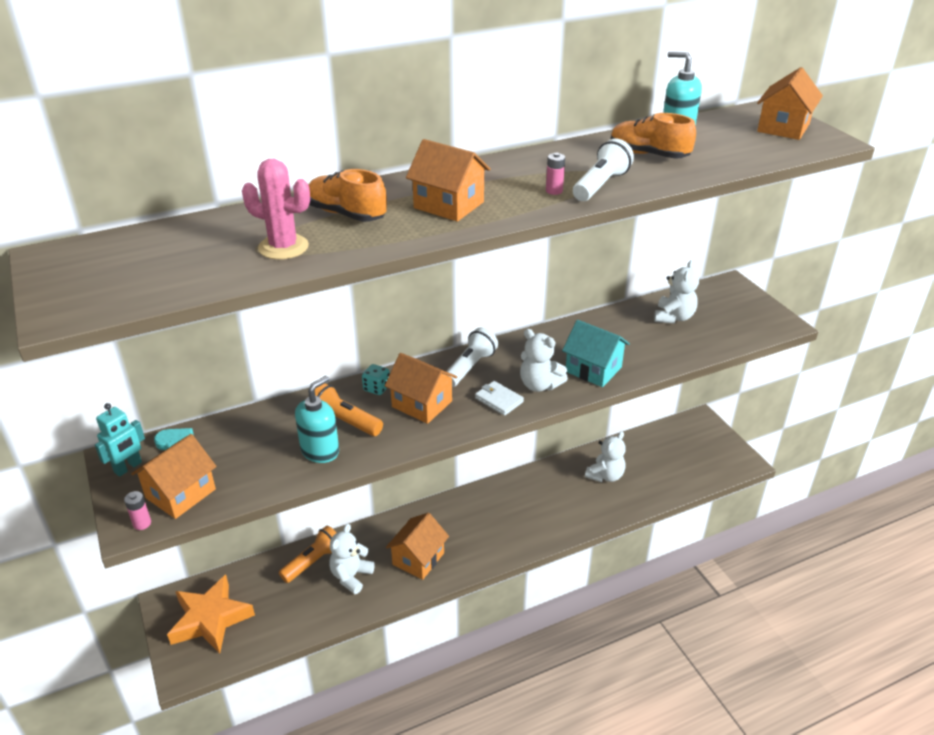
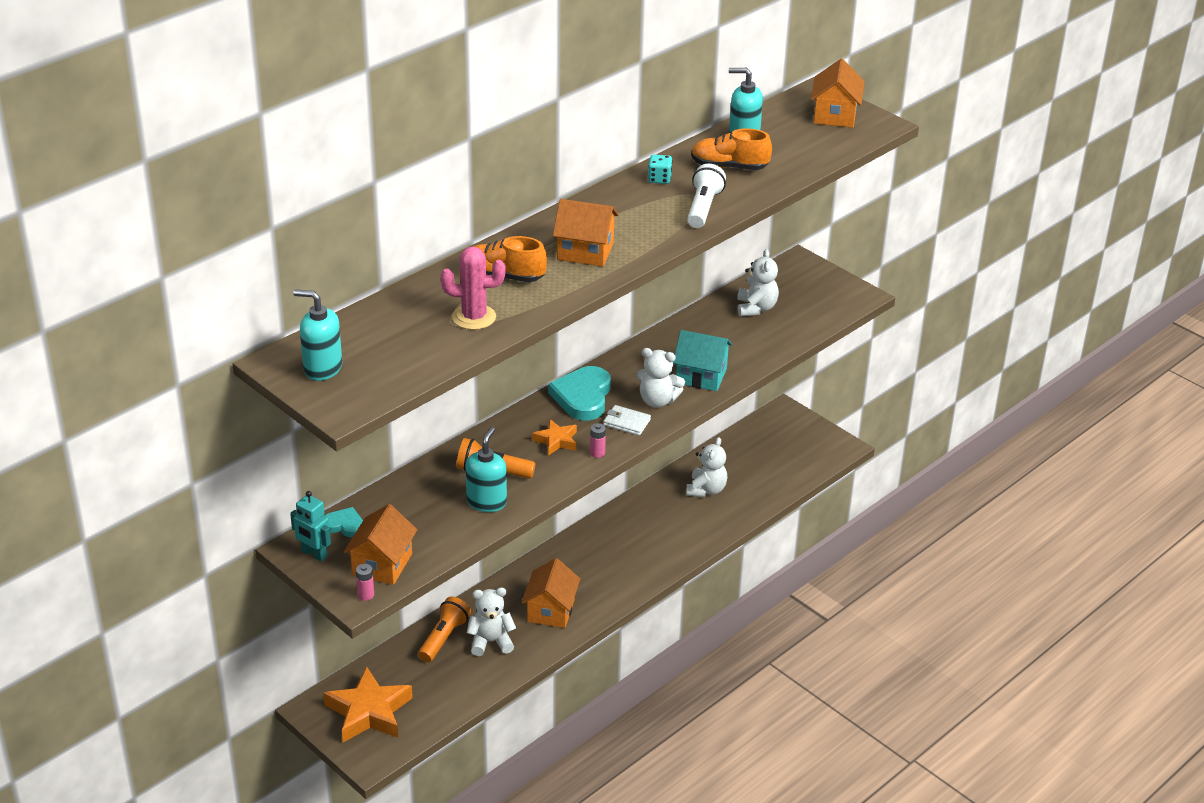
camera: 20 degrees left, 0 degrees up
turquoise robot [95,403,145,477] -> turquoise robot turned 105 degrees clockwise [290,491,331,561]
white teddy bear [329,524,375,594] -> white teddy bear turned 75 degrees clockwise [467,588,516,656]
turquoise dice [362,364,390,395] -> turquoise dice moved to [648,154,673,184]
orange house [385,353,457,424] -> orange star [532,419,577,456]
white flashlight [445,327,498,387] -> turquoise heart [548,366,611,420]
pink battery [546,153,565,195] -> pink battery moved to [590,423,606,458]
none -> turquoise soap dispenser [293,289,342,381]

